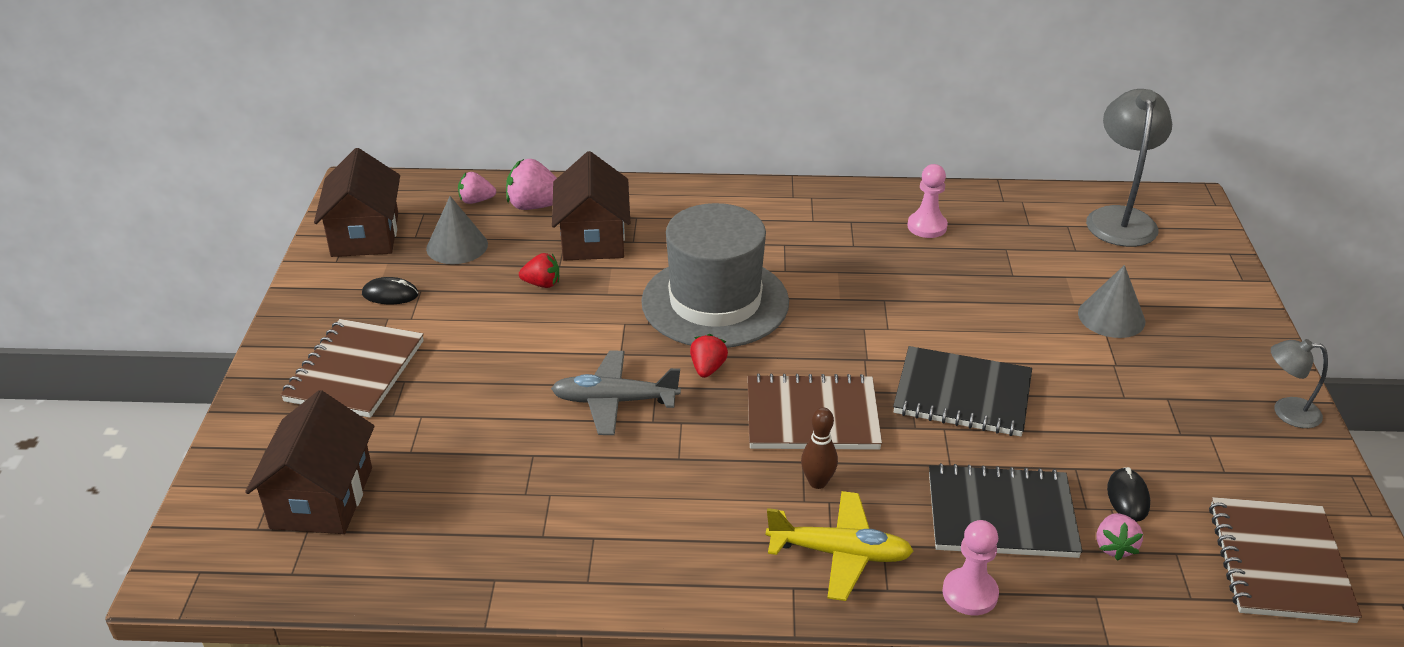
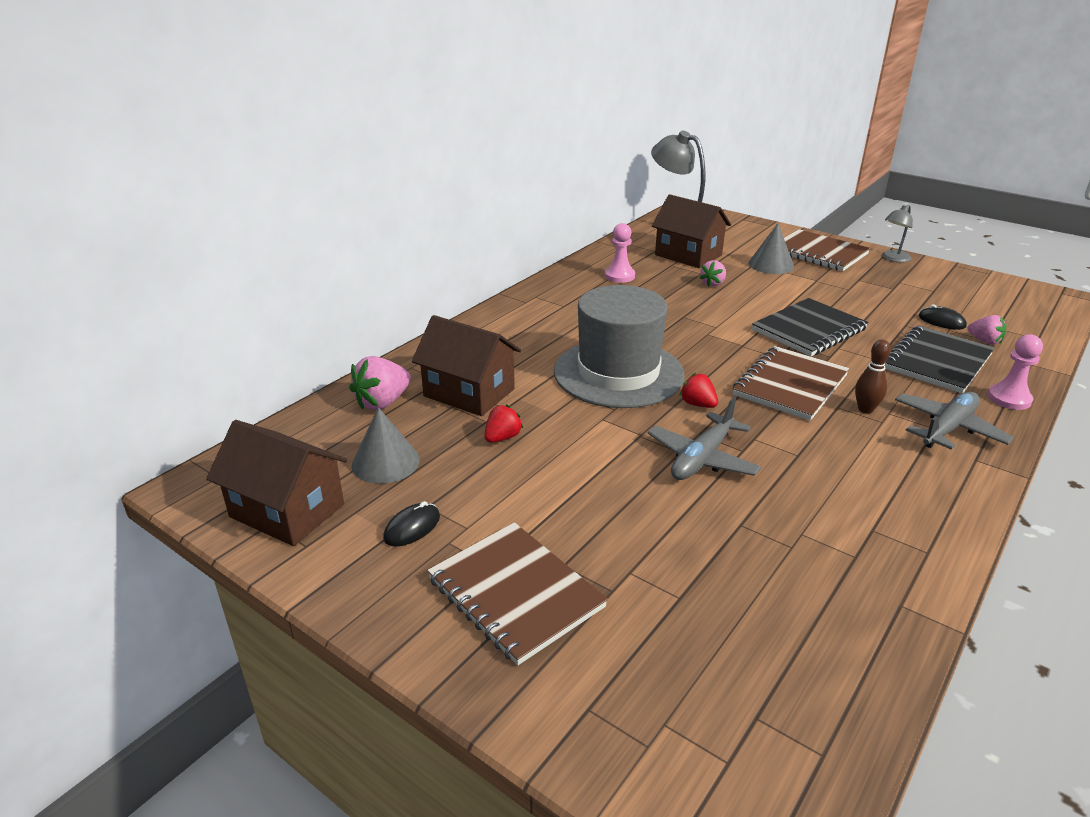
camera: 55 degrees left, 5 degrees down
brown house [245,390,375,534] -> brown house moved to [652,194,731,268]
pink strawberry [458,172,496,204] -> pink strawberry moved to [700,260,726,287]
yellow plane [766,491,914,601] -> grey plane [895,392,1014,450]
brown notebook [1209,497,1362,623] -> brown notebook moved to [784,229,870,271]

